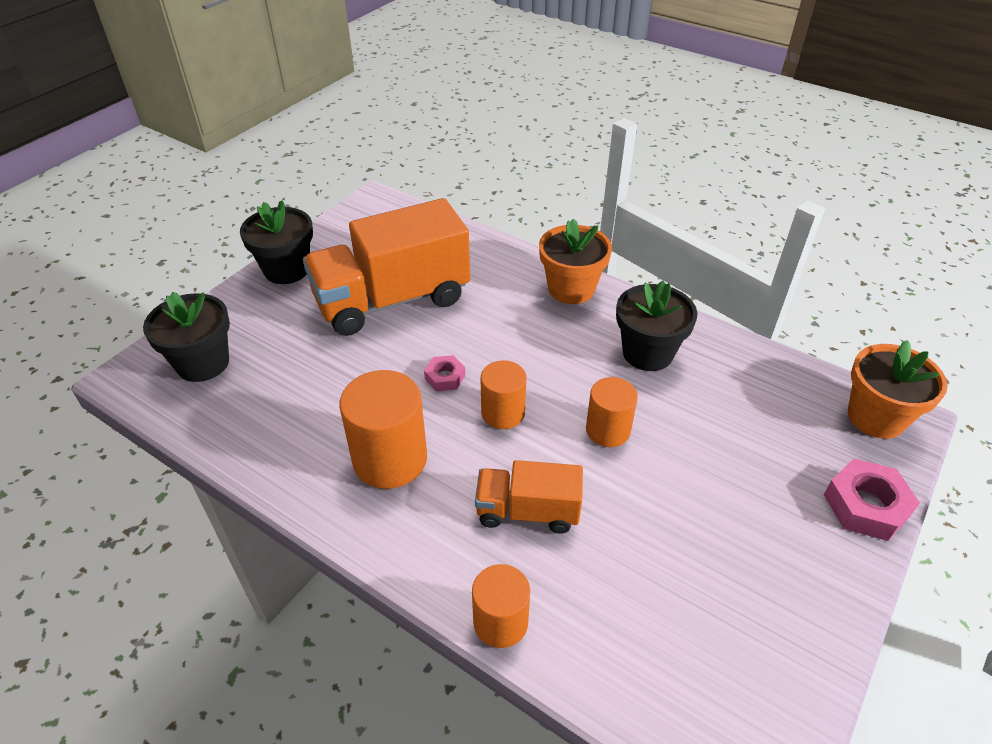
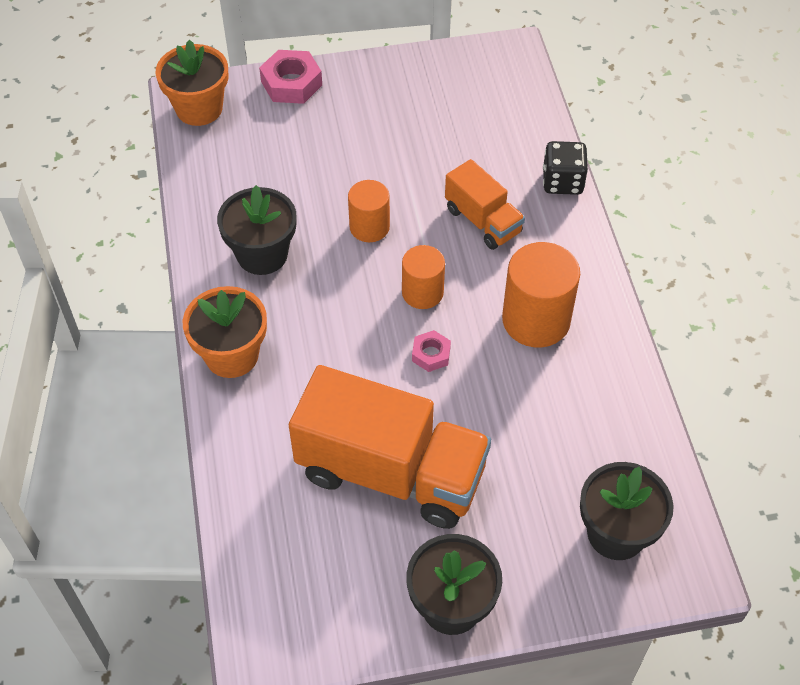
camera: 135 degrees left, 10 degrees up
orange cylinder [472,564,530,648] -> black dice [543,141,588,195]

